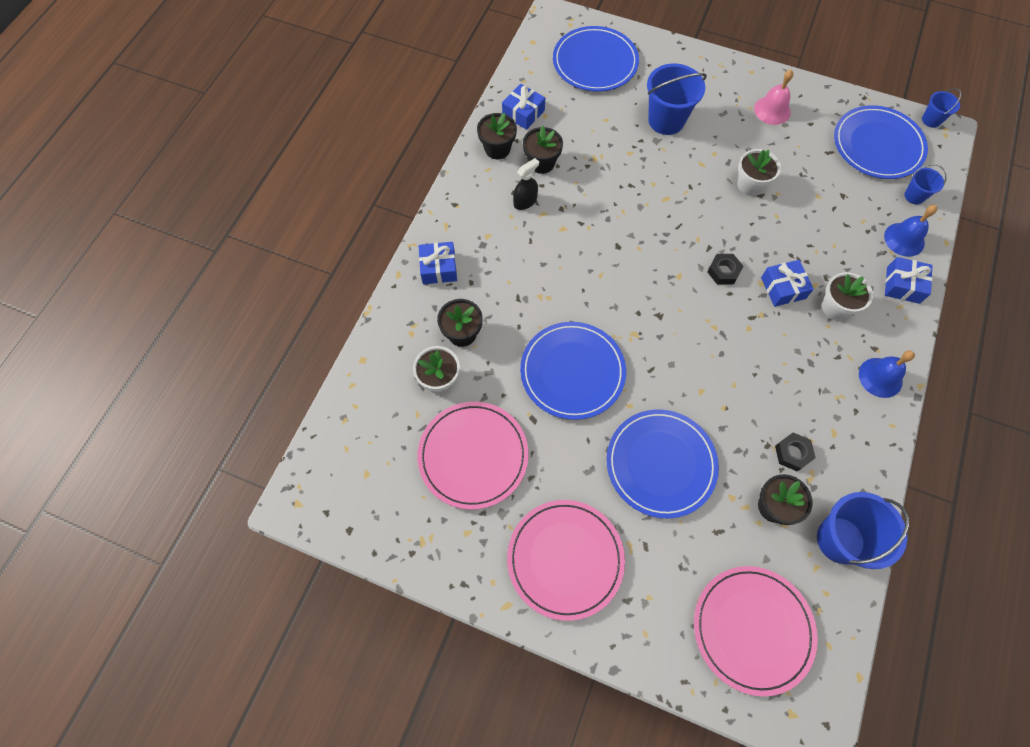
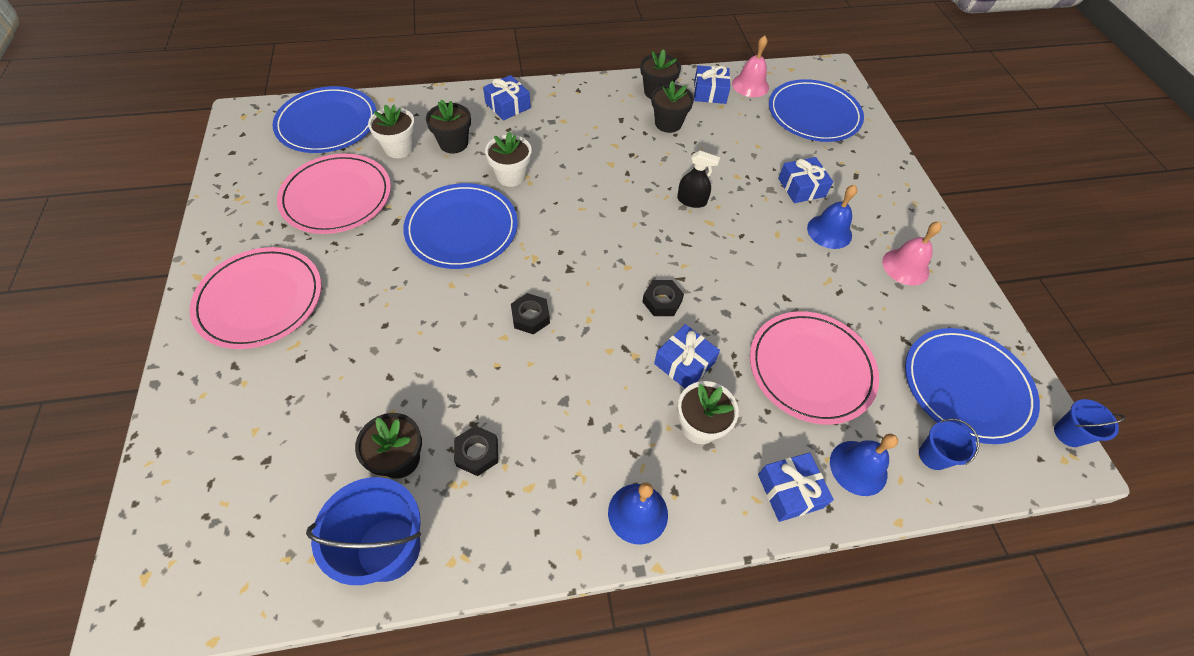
camera: 55 degrees right, 10 degrees down
black spray bottle [513,158,539,210] -> black spray bottle moved to [677,151,720,208]
blue plate [607,409,719,518] -> blue plate moved to [272,86,377,153]
blue bucket [647,64,707,135] -> blue gift [778,157,833,203]
pink plate [694,566,818,696] -> pink plate moved to [750,311,879,425]
white flower pot [737,149,781,196] -> white flower pot moved to [485,132,532,187]
none -> black nut [511,293,550,335]
none -> pink bell [732,35,769,97]
none -> blue bell [807,185,857,249]

